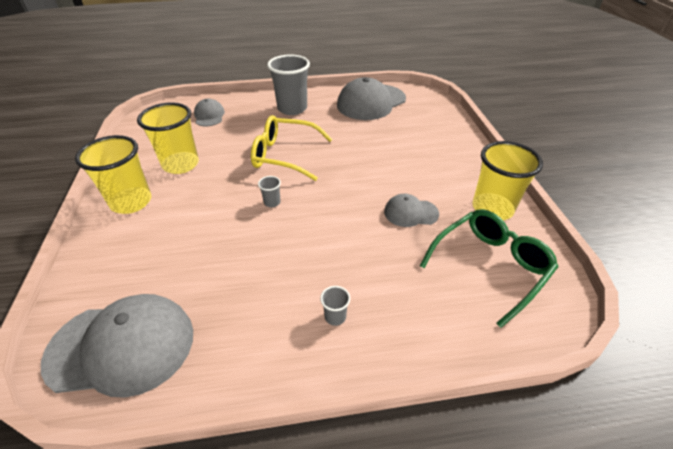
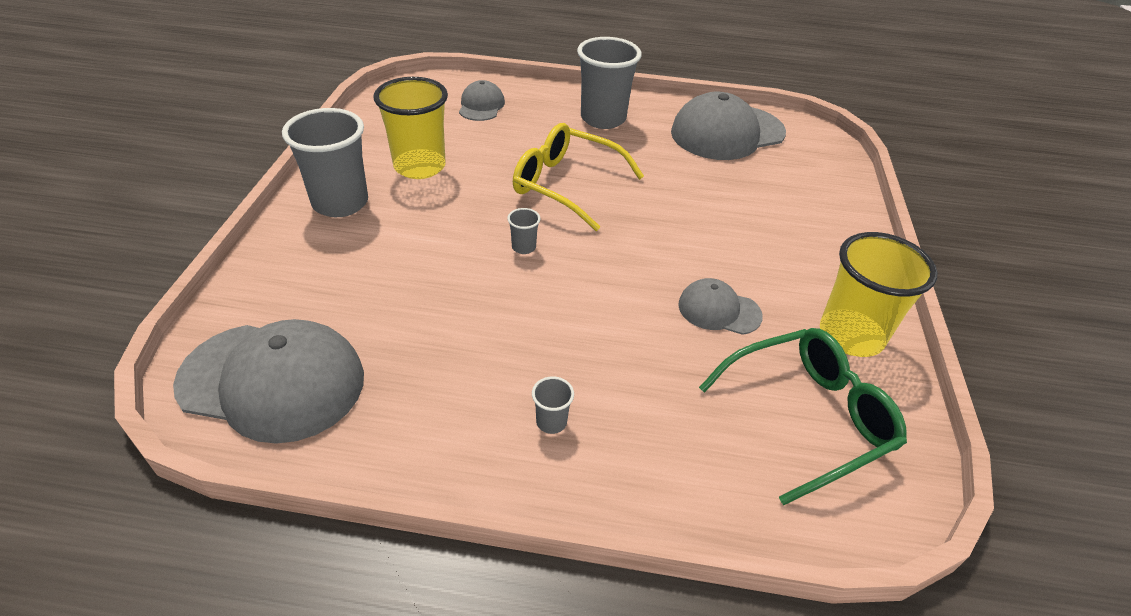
camera: 15 degrees right, 0 degrees up
yellow cup [75,135,151,214] -> grey cup [282,108,368,217]

